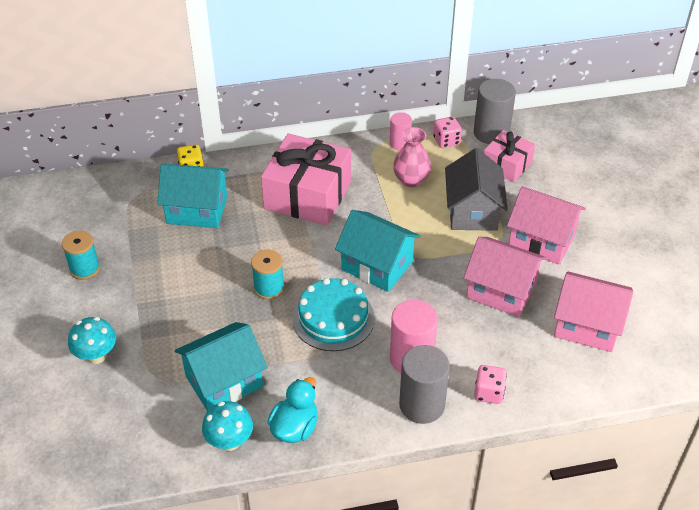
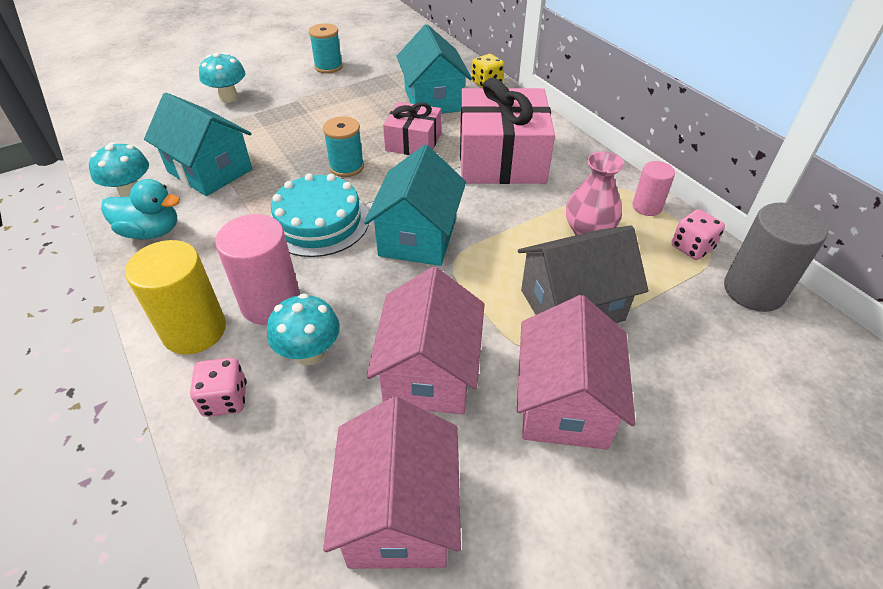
camera: 70 degrees right, 0 degrees up
grey cylinder [399,345,450,424] -> yellow cylinder [125,240,226,355]
pink gift [484,130,535,182] -> pink gift moved to [383,102,441,155]
none -> turquoise mushroom [267,293,340,365]

